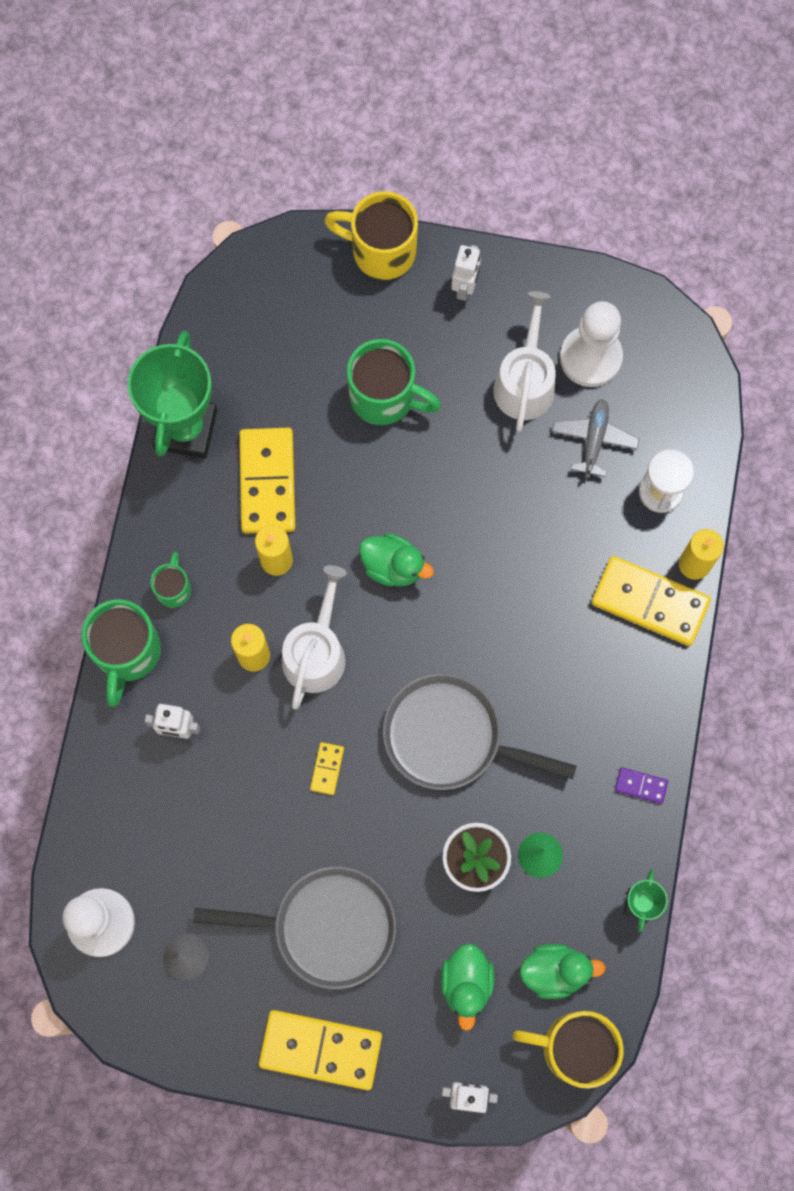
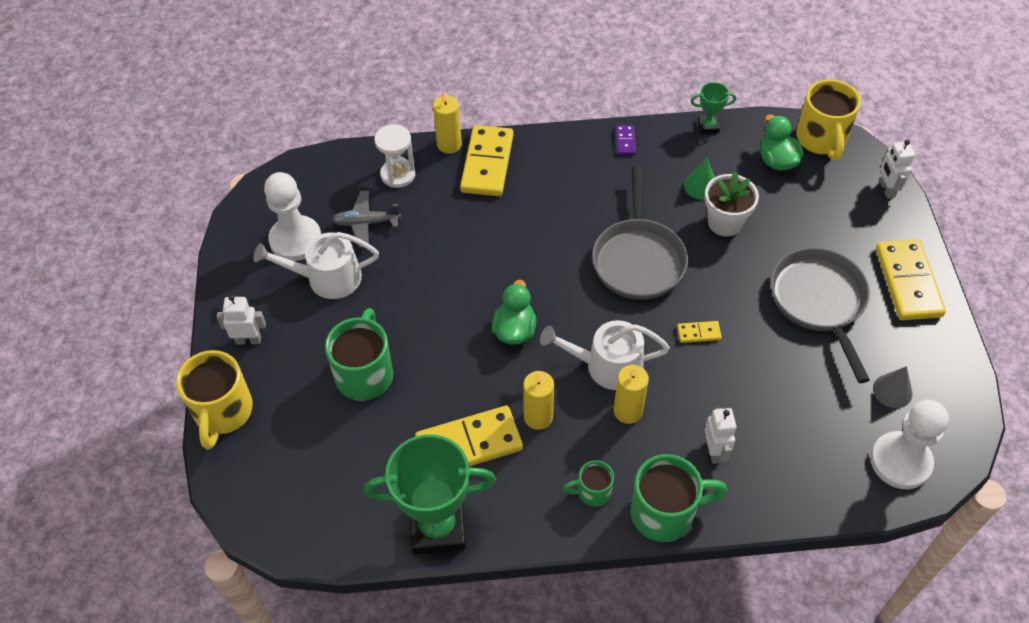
camera: 105 degrees left, 20 degrees down
green duck [441,943,495,1031] -> none

